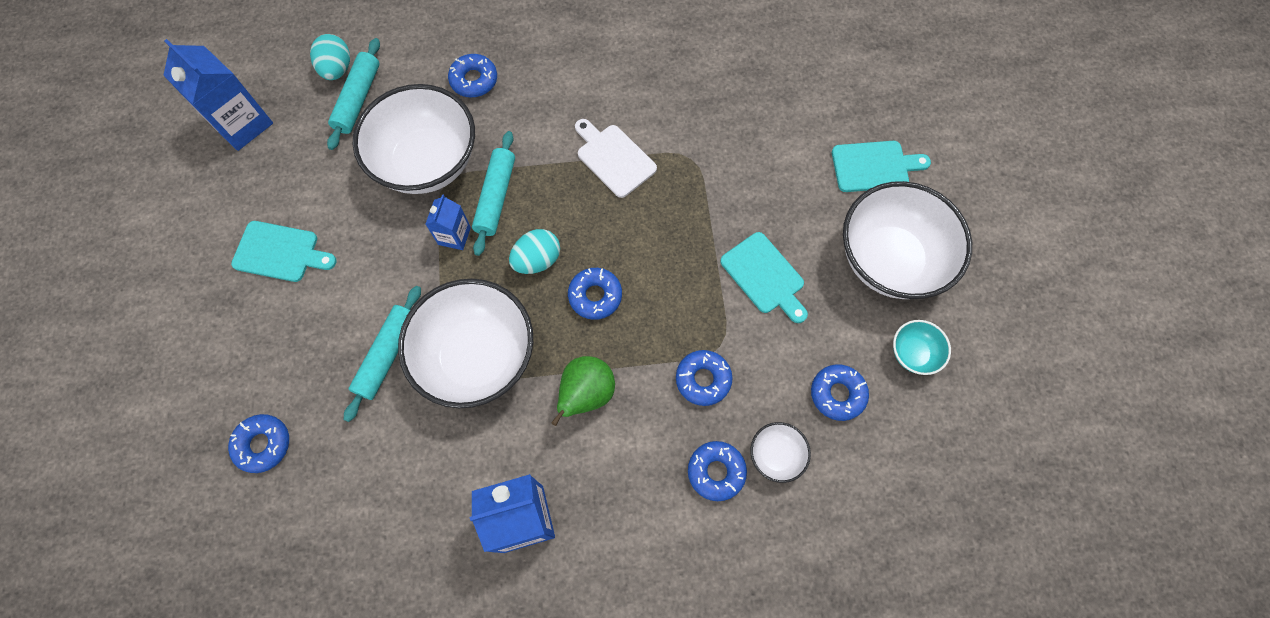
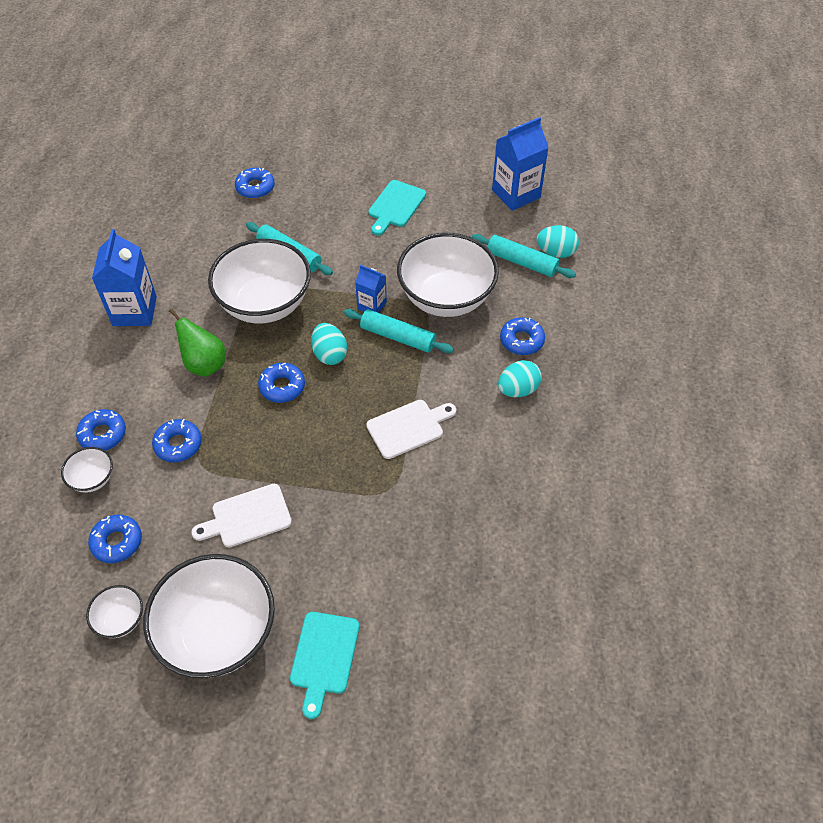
camera: 105 degrees right, 15 degrees down
turquoise cutting board [720,232,808,323] -> white cutting board [192,484,292,547]
turquoise bowl [893,320,951,375] -> white bowl [86,585,143,638]
none -> turquoise egg [498,360,542,397]

